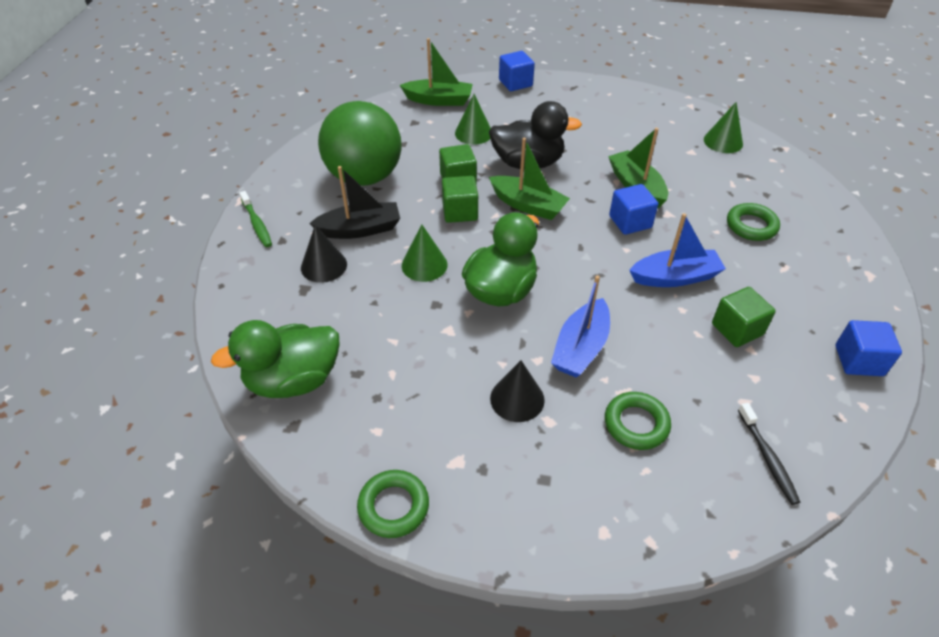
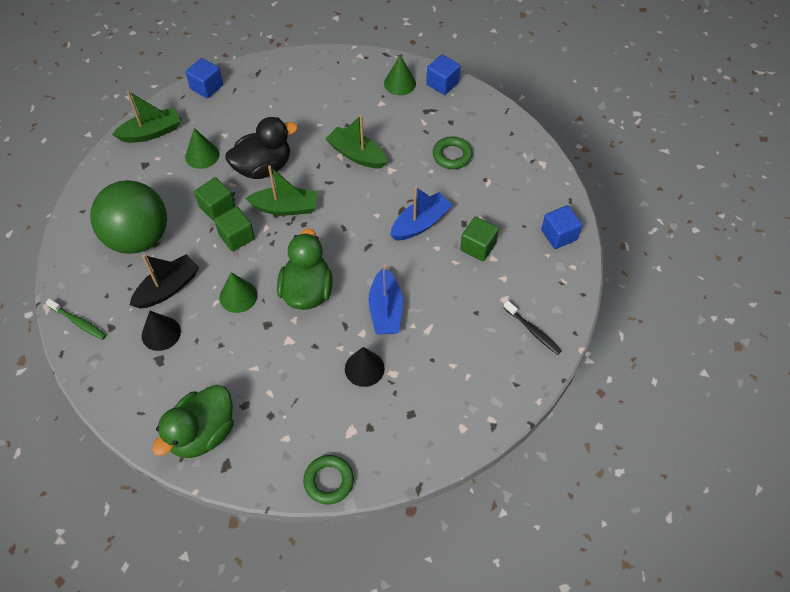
camera: 30 degrees left, 10 degrees up
green ring [605,392,671,450] -> none
blue cube [609,184,658,235] -> blue cube moved to [426,55,461,95]

